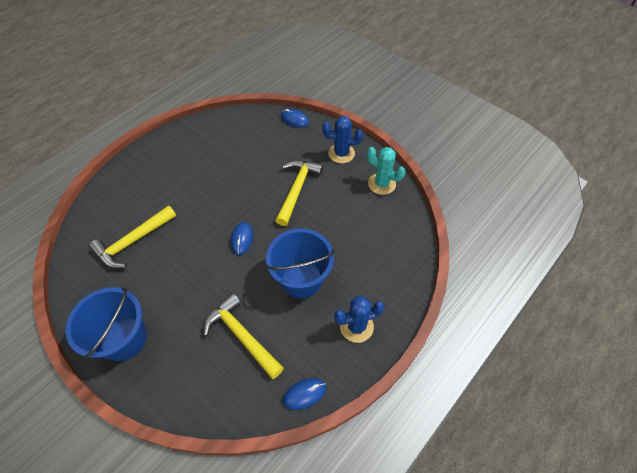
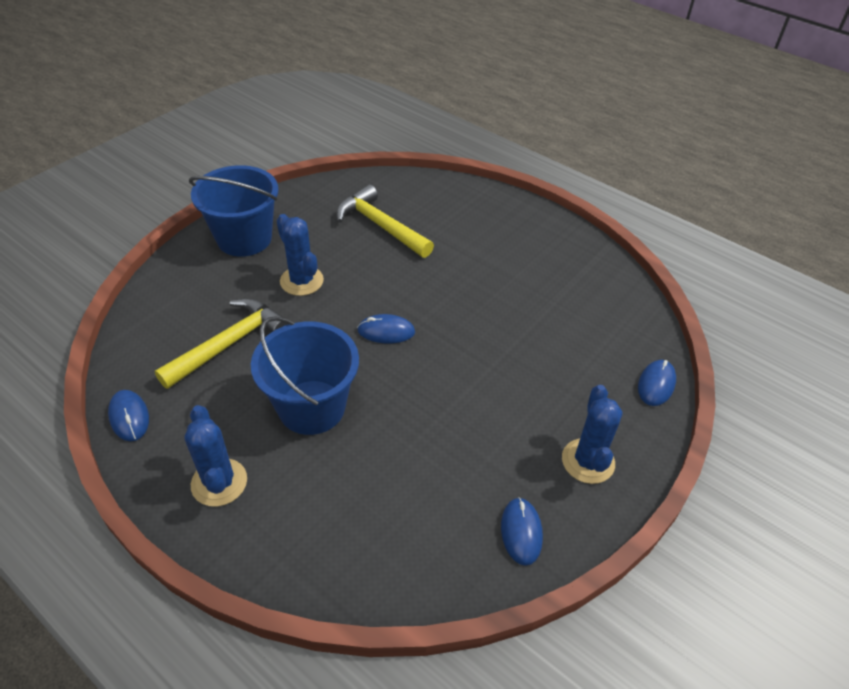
camera: 85 degrees right, 10 degrees down
yellow hammer [275,160,323,226] -> none
turquoise cactus [367,147,406,195] -> blue mouse [501,497,543,566]
none -> blue cactus [276,214,324,296]

